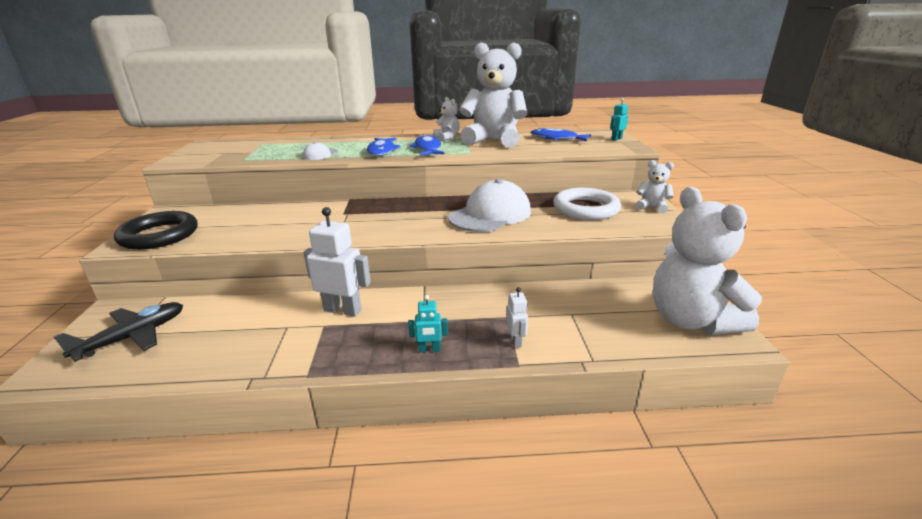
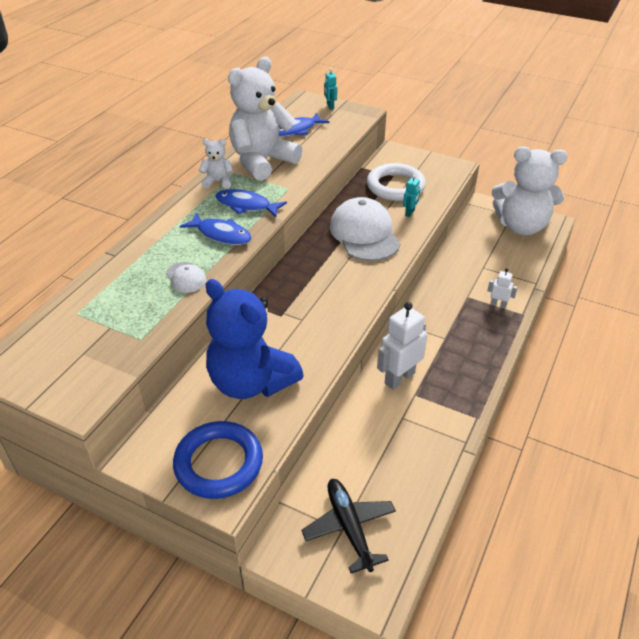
camera: 60 degrees left, 15 degrees up
black ring [114,211,197,250] -> blue ring [173,421,263,499]
turquoise robot [408,295,448,353] -> turquoise robot moved to [403,175,420,217]
white teddy bear [635,160,674,213] -> none
none -> blue teddy bear [206,279,304,399]

